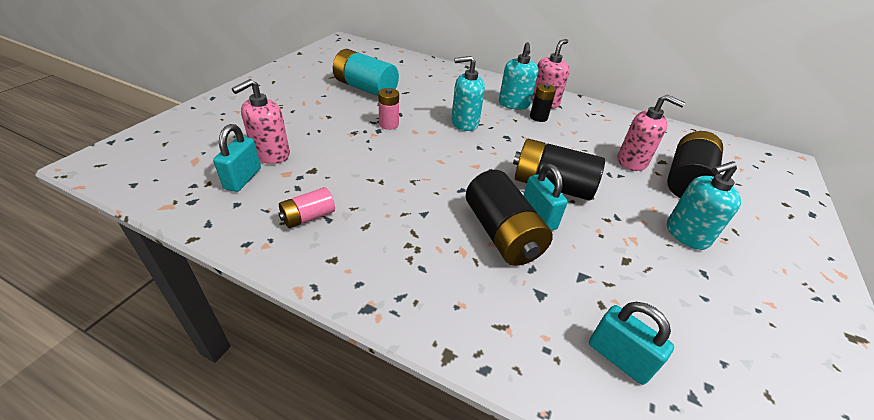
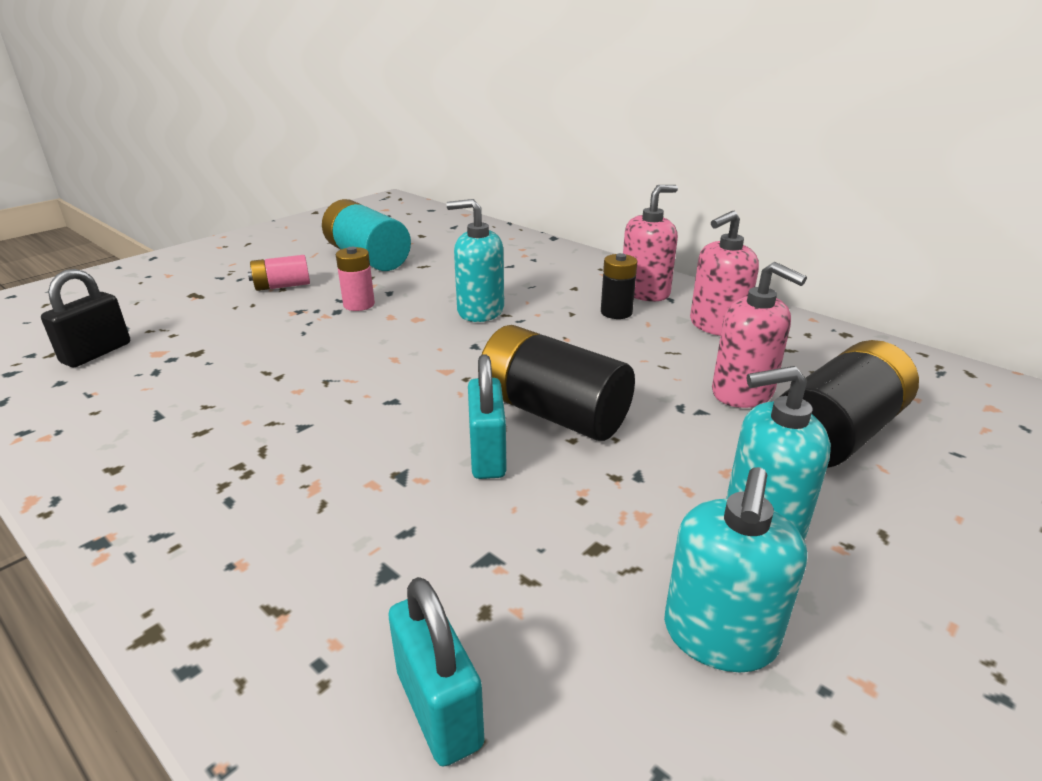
camera: 20 degrees right, 10 degrees down
turquoise padlock [213,124,261,192] -> black padlock [41,269,130,367]
pink soap dispenser [232,79,290,164] -> pink soap dispenser moved to [690,211,759,336]
pink battery [278,187,335,228] -> pink battery moved to [248,255,310,291]
black battery [466,170,553,266] -> none
turquoise soap dispenser [499,42,538,110] -> turquoise soap dispenser moved to [664,467,807,673]

